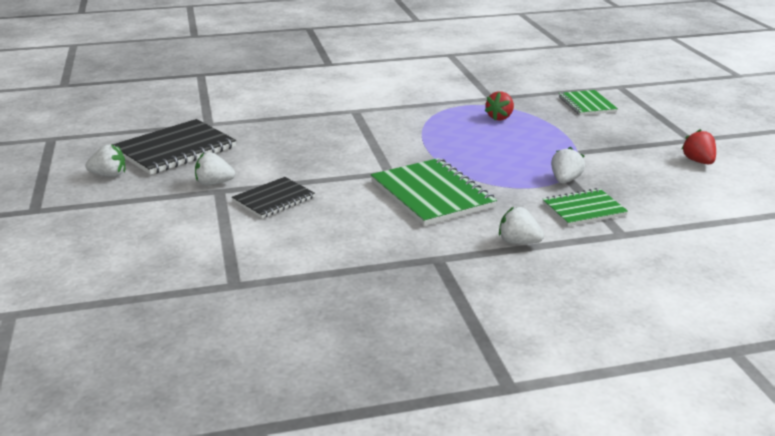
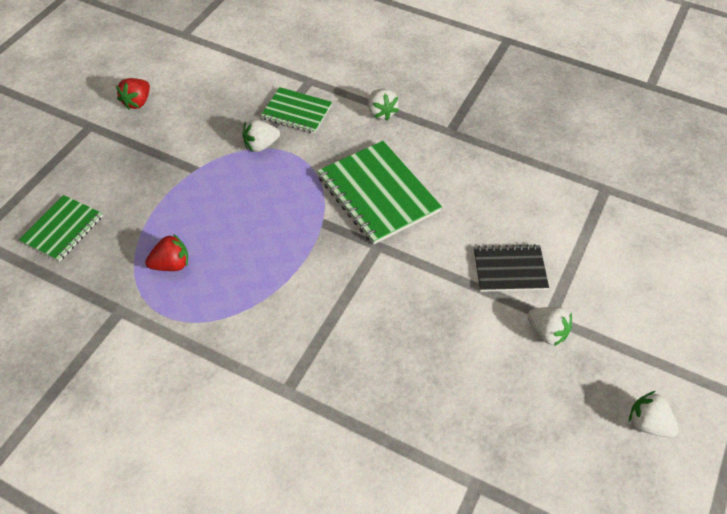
camera: 140 degrees left, 25 degrees up
black notebook [112,119,236,175] -> none
green notebook [371,158,497,226] -> green notebook turned 45 degrees counterclockwise [317,141,442,245]

